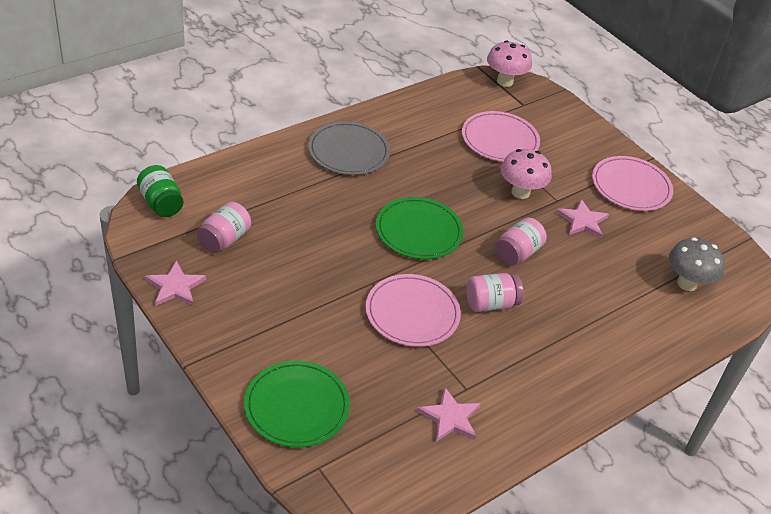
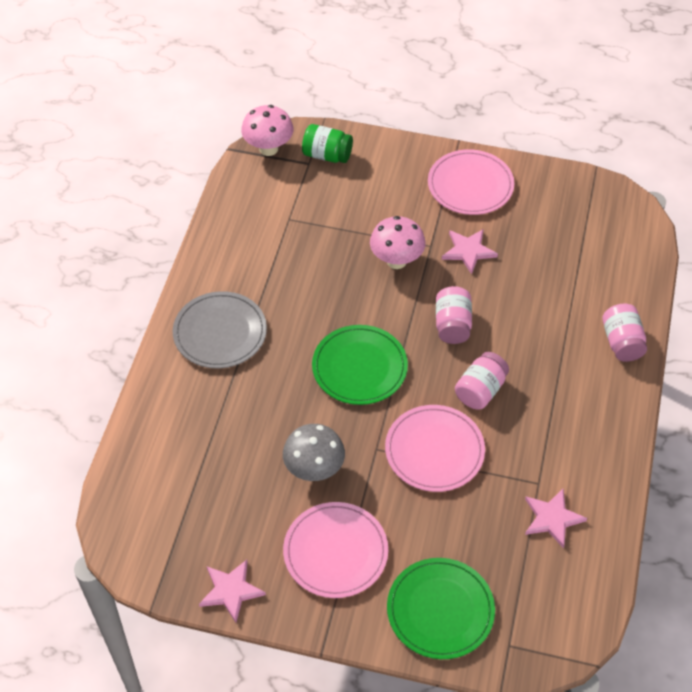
camera: 35 degrees left, 10 degrees up
green jar [137,165,183,217] -> green jar moved to [302,124,353,163]
pink jar [197,201,251,253] -> pink jar moved to [602,303,647,362]
pink plate [462,111,540,162] -> pink plate moved to [283,502,388,598]
grey mushroom [669,237,725,291] -> grey mushroom moved to [283,424,345,481]

